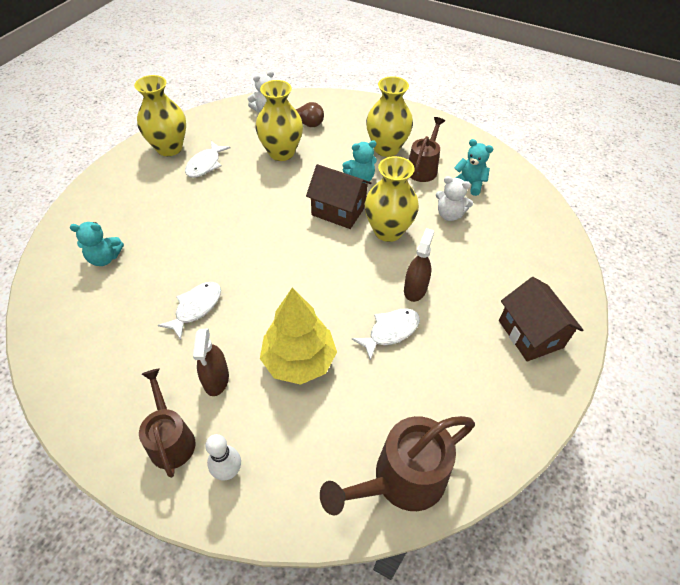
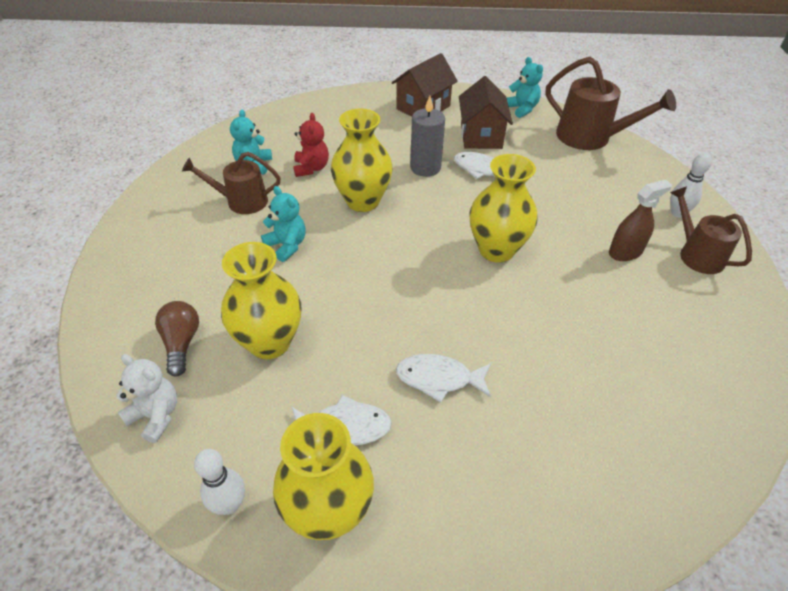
camera: 115 degrees left, 5 degrees down
turquoise teddy bear [70,222,124,266] -> turquoise teddy bear moved to [507,57,543,118]
brown watering can [139,369,196,478] -> brown watering can turned 105 degrees clockwise [670,186,752,274]
white fish [158,282,221,340] -> white fish moved to [396,354,491,403]
yellow tree [260,287,337,385] -> none
brown house [306,164,372,229] -> brown house moved to [459,76,513,149]
yellow vase [366,76,413,157] -> yellow vase moved to [469,154,537,262]
brown spray bottle [404,228,434,302] -> grey candle [410,96,445,177]
white teddy bear [436,176,473,221] -> red teddy bear [293,113,329,177]
none -> white bowling pin [194,449,245,515]

